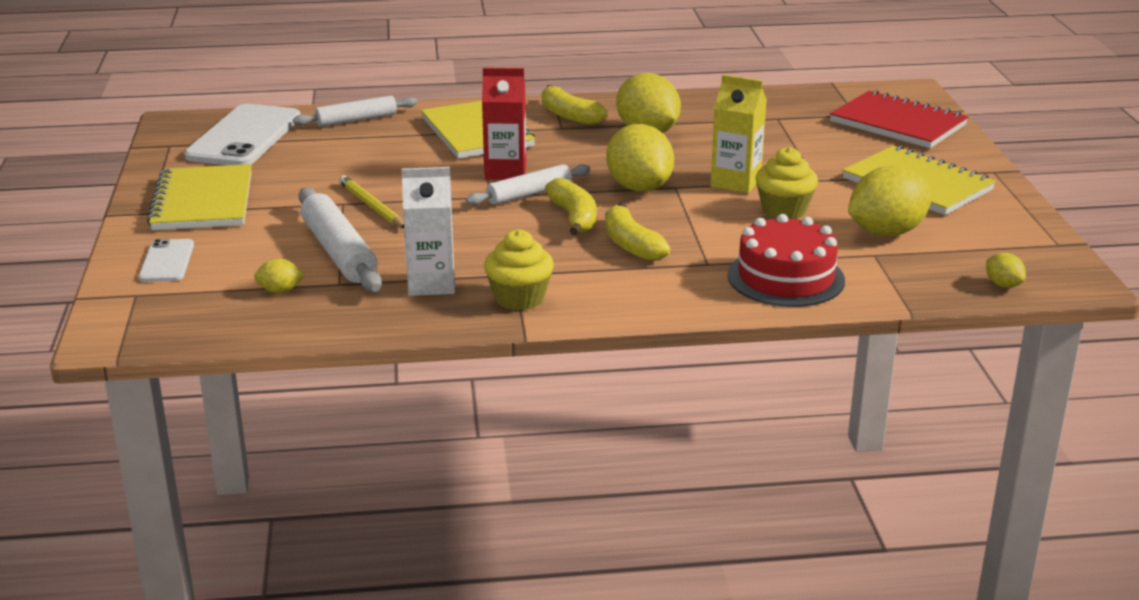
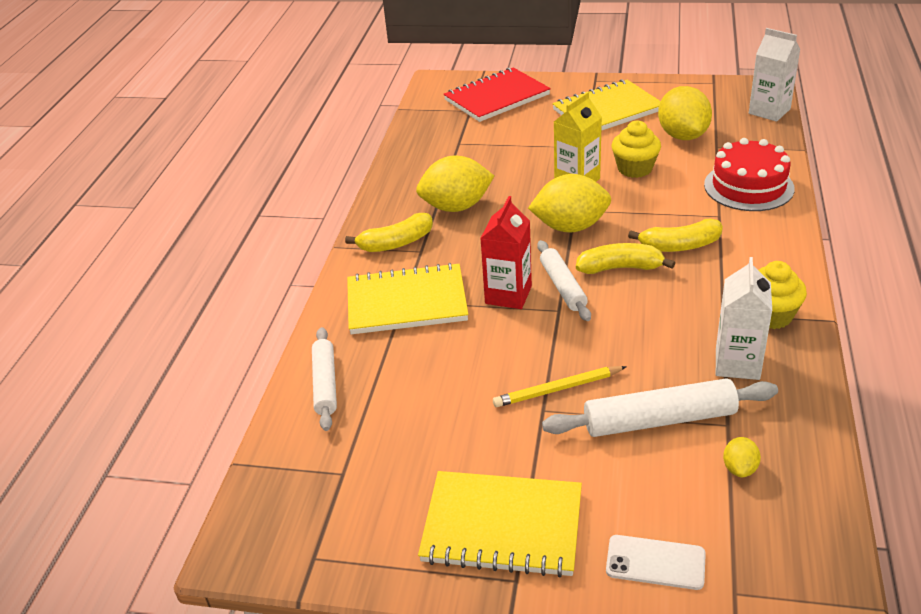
camera: 70 degrees left, 10 degrees up
white phone [184,104,301,165] -> none
yellow lemon [986,252,1026,288] -> white carton [749,28,800,122]

